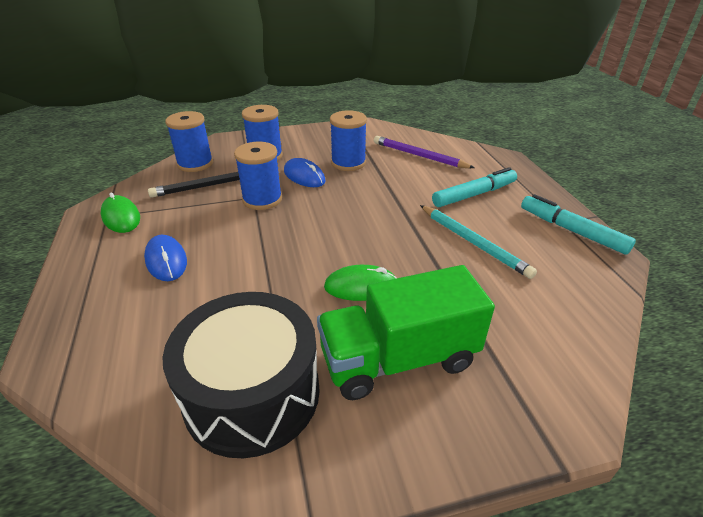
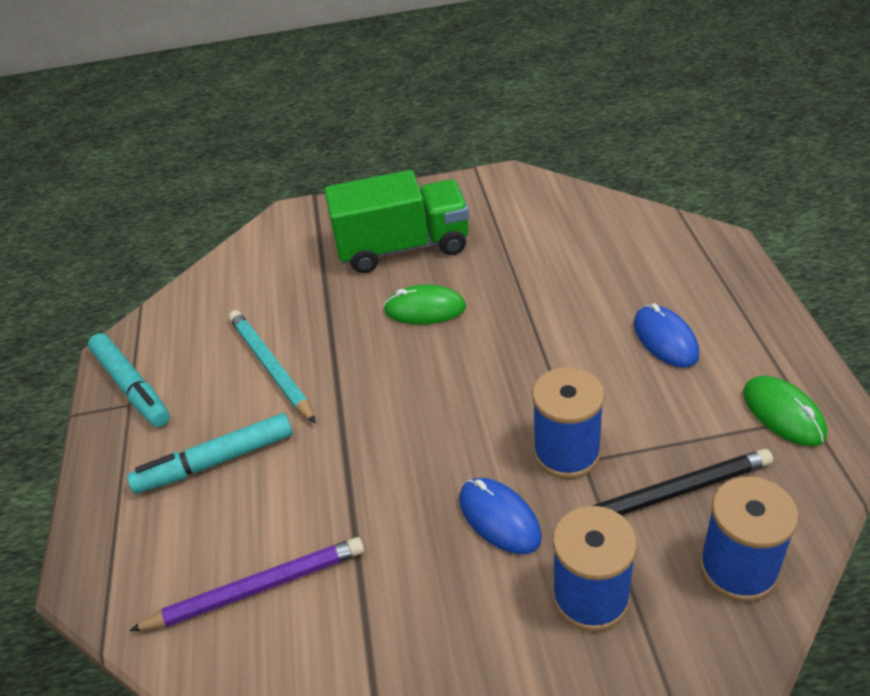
camera: 170 degrees left, 5 degrees up
black drum [163,292,320,458] -> none
blue spool [330,110,367,171] -> none
purple pencil [374,136,475,168] -> purple pencil turned 60 degrees counterclockwise [129,537,364,631]

